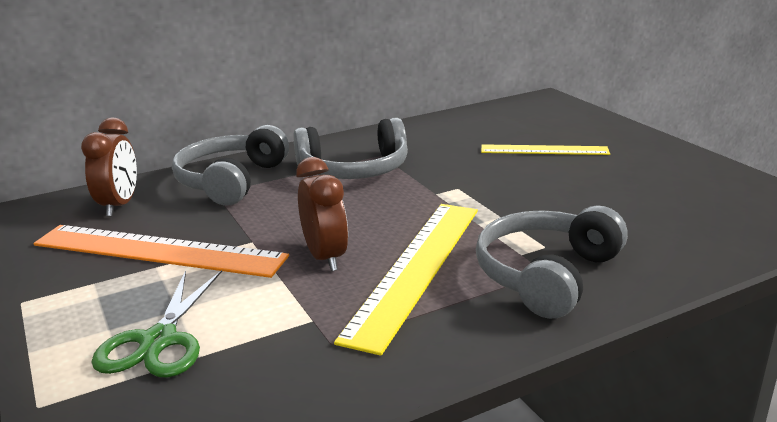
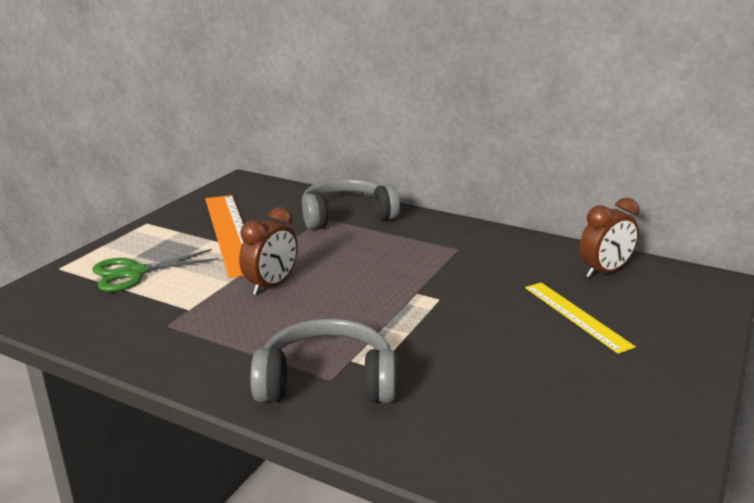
camera: 55 degrees right, 0 degrees up
brown clock [81,118,137,217] -> brown clock moved to [579,198,639,277]
grey headphones [293,117,408,179] -> none
yellow ruler [334,204,478,356] -> none

